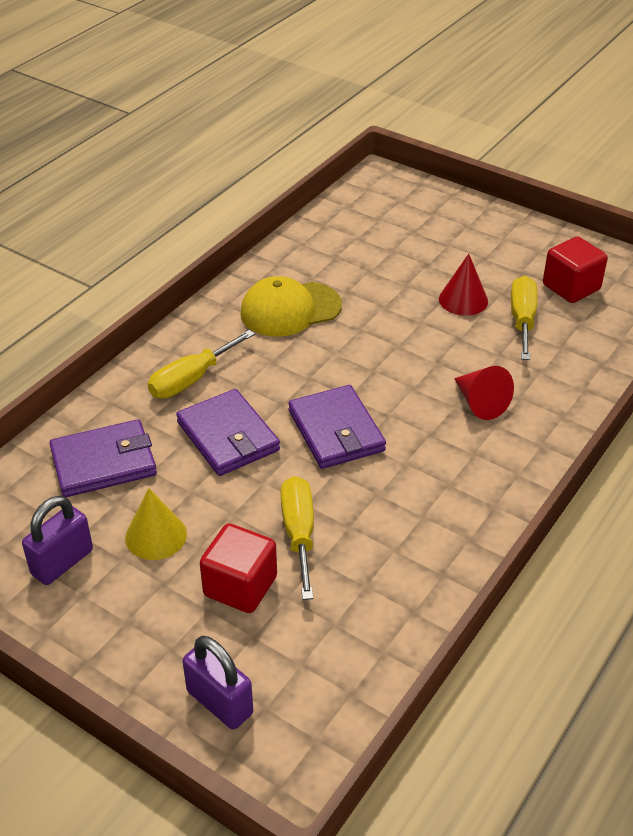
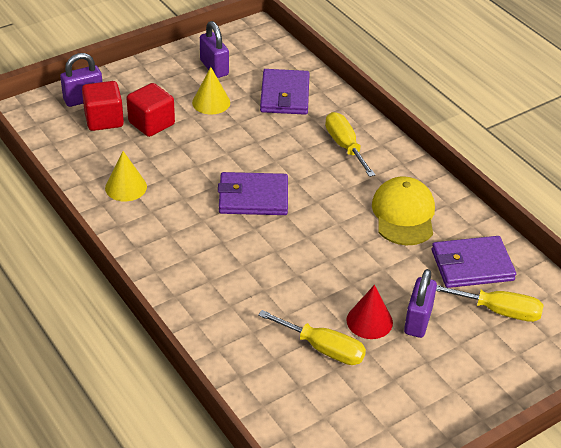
camera: 110 degrees right, 0 degrees up
purple wallet [176,389,280,476] -> purple wallet moved to [432,236,516,288]
yellow screwdriver [281,476,314,600] -> yellow screwdriver moved to [436,285,543,322]
red cone [454,366,514,420] -> none
red cube [543,237,608,303] -> red cube moved to [82,81,124,131]
none -> yellow cone [105,151,147,201]
none -> purple padlock [404,269,437,338]

